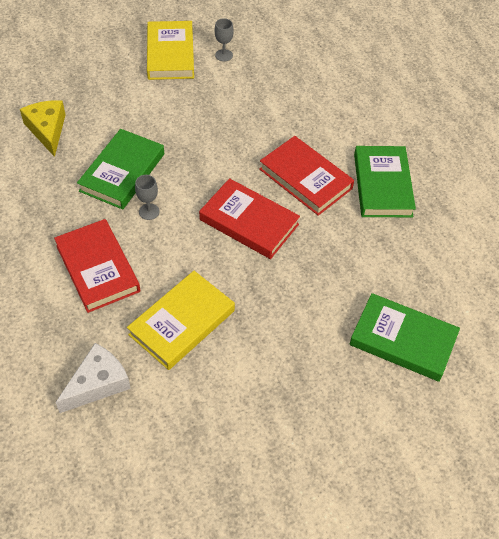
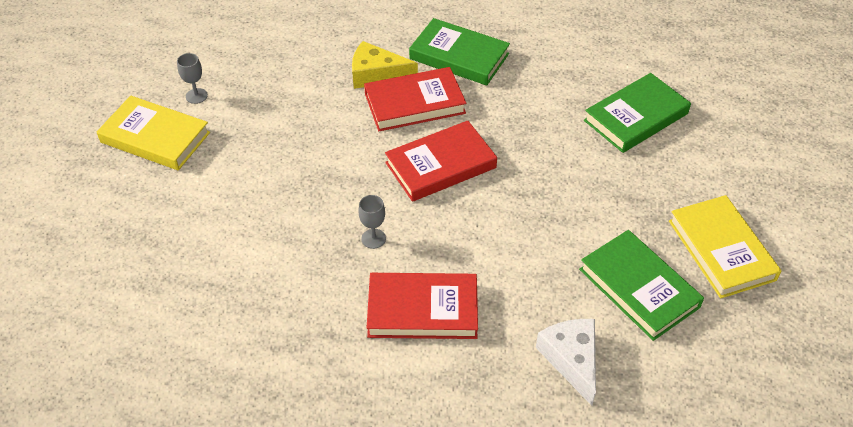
camera: 60 degrees left, 5 degrees down
yellow cheese [20,100,66,157] -> yellow cheese moved to [352,41,418,89]
green book [77,129,164,210] -> green book moved to [579,230,704,341]
yellow book [127,271,235,370] -> yellow book moved to [669,195,781,299]

